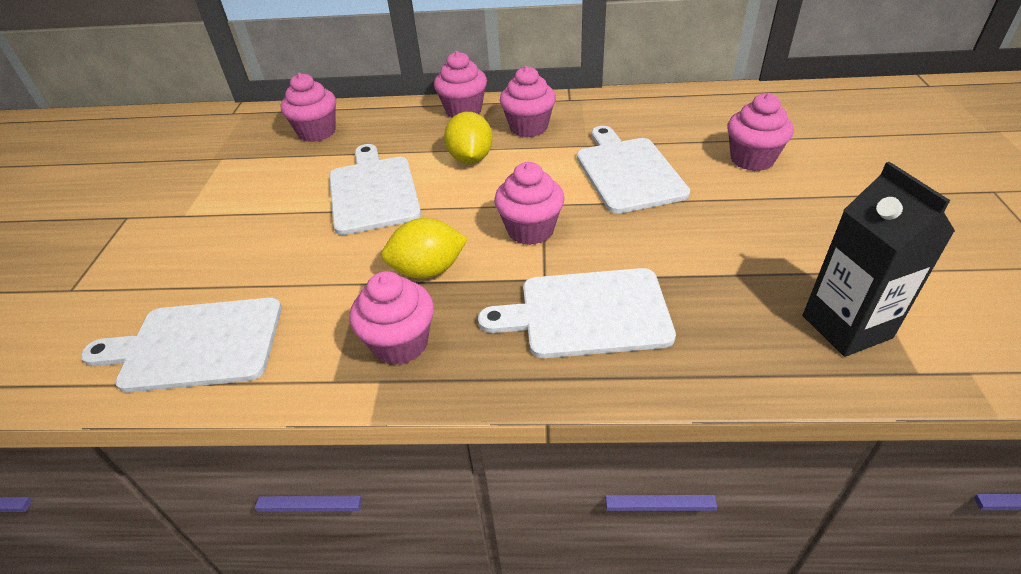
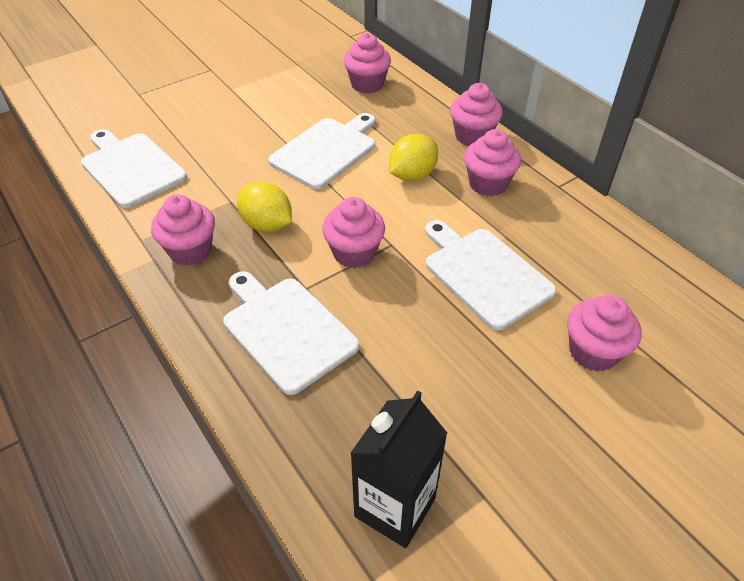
camera: 50 degrees right, 5 degrees up
white cutting board [577,126,690,214] -> white cutting board turned 75 degrees counterclockwise [425,220,556,330]

